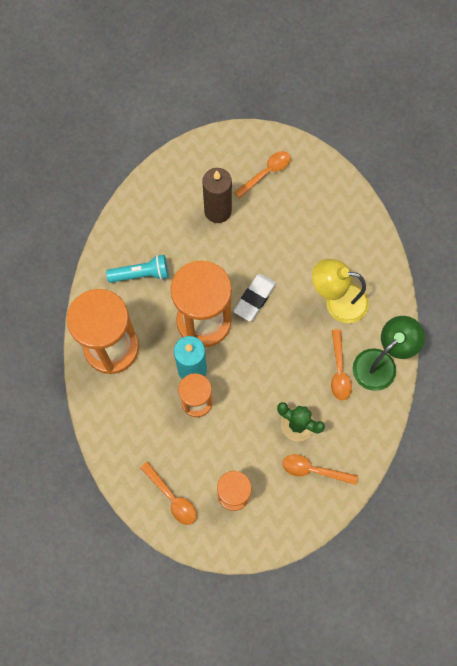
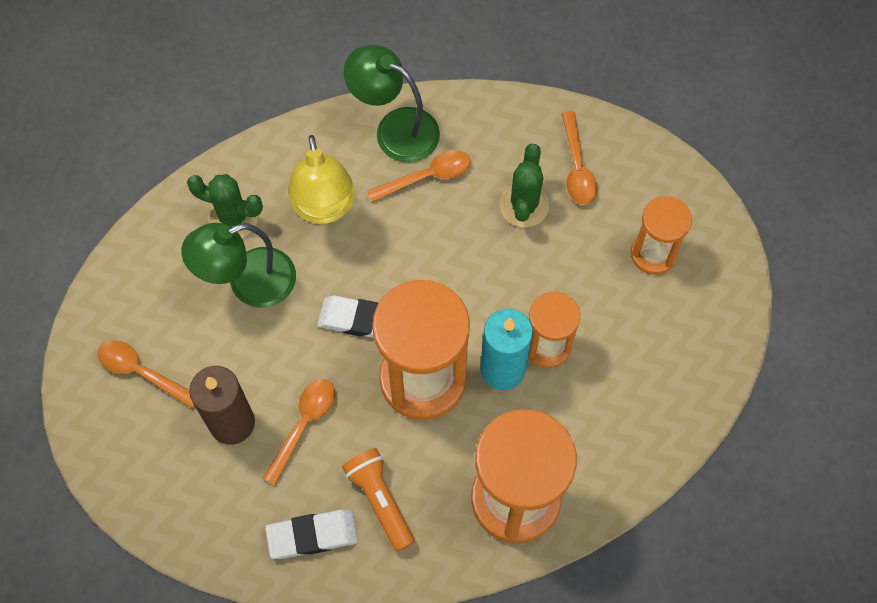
camera: 110 degrees left, 5 degrees down
turquoise flashlight [106,255,169,283] -> orange flashlight [342,448,415,552]
orange spoon [140,462,197,525] -> orange spoon moved to [263,379,335,485]
none -> green lamp [181,223,296,308]
none -> green cactus [187,174,263,238]
none -> white eraser [265,510,358,559]

